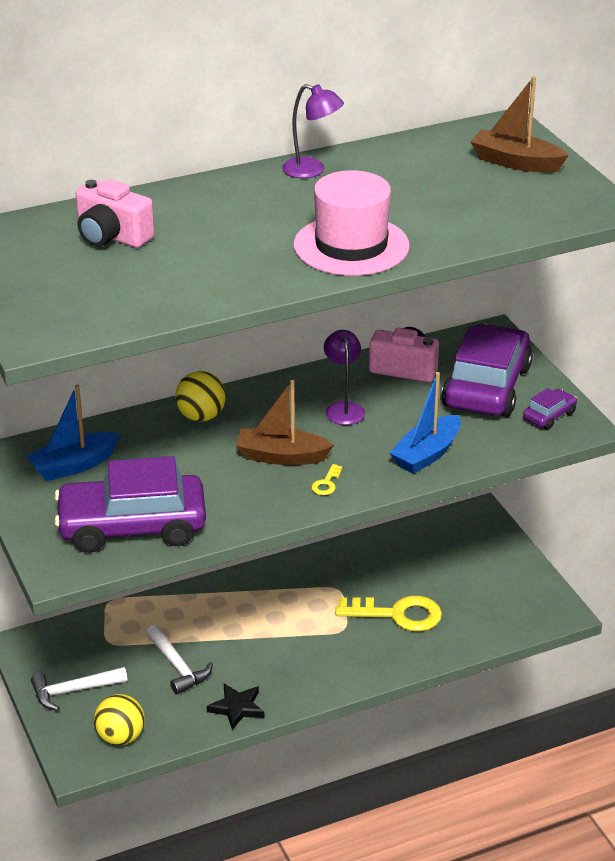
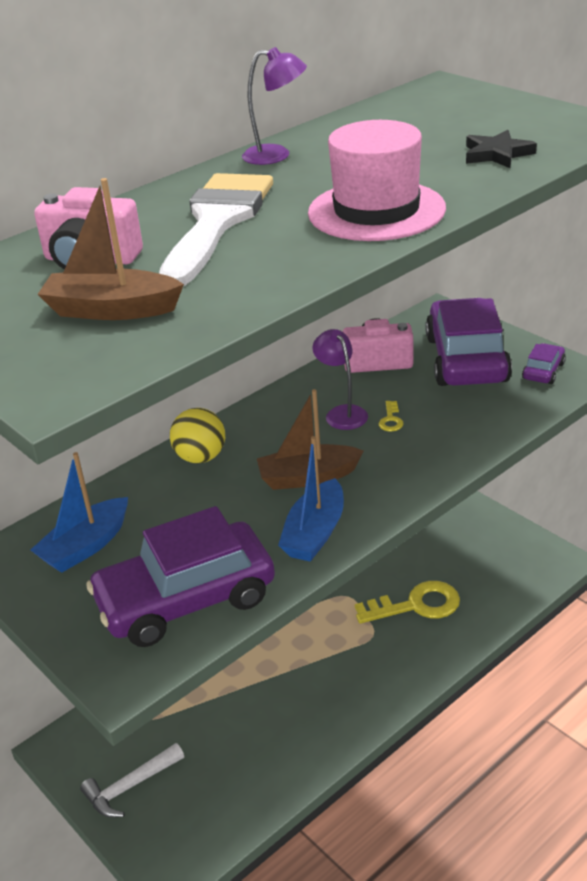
camera: 15 degrees left, 0 degrees up
yellow ball [94,694,145,745] -> none
white hammer [146,625,213,694] -> none
black star [207,683,264,730] -> black star moved to [466,130,537,168]
yellow key [311,464,343,495] -> yellow key moved to [379,401,403,431]
blue boat [390,372,461,474] -> blue boat moved to [278,436,344,562]
brown boat [470,76,569,173] -> brown boat moved to [38,178,184,320]
none -> white brush [159,173,273,286]

